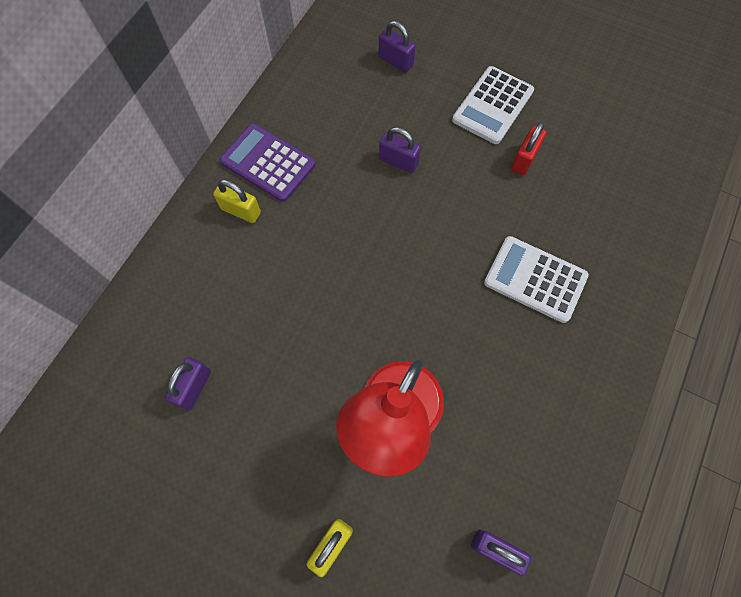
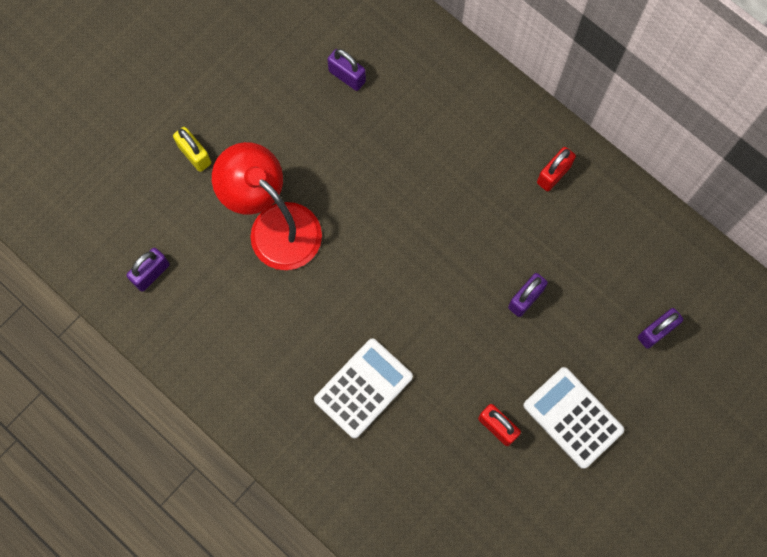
camera: 105 degrees right, 5 degrees up
yellow padlock [213,179,261,223] -> none
purple calculator [220,124,316,202] -> red padlock [537,147,576,191]

